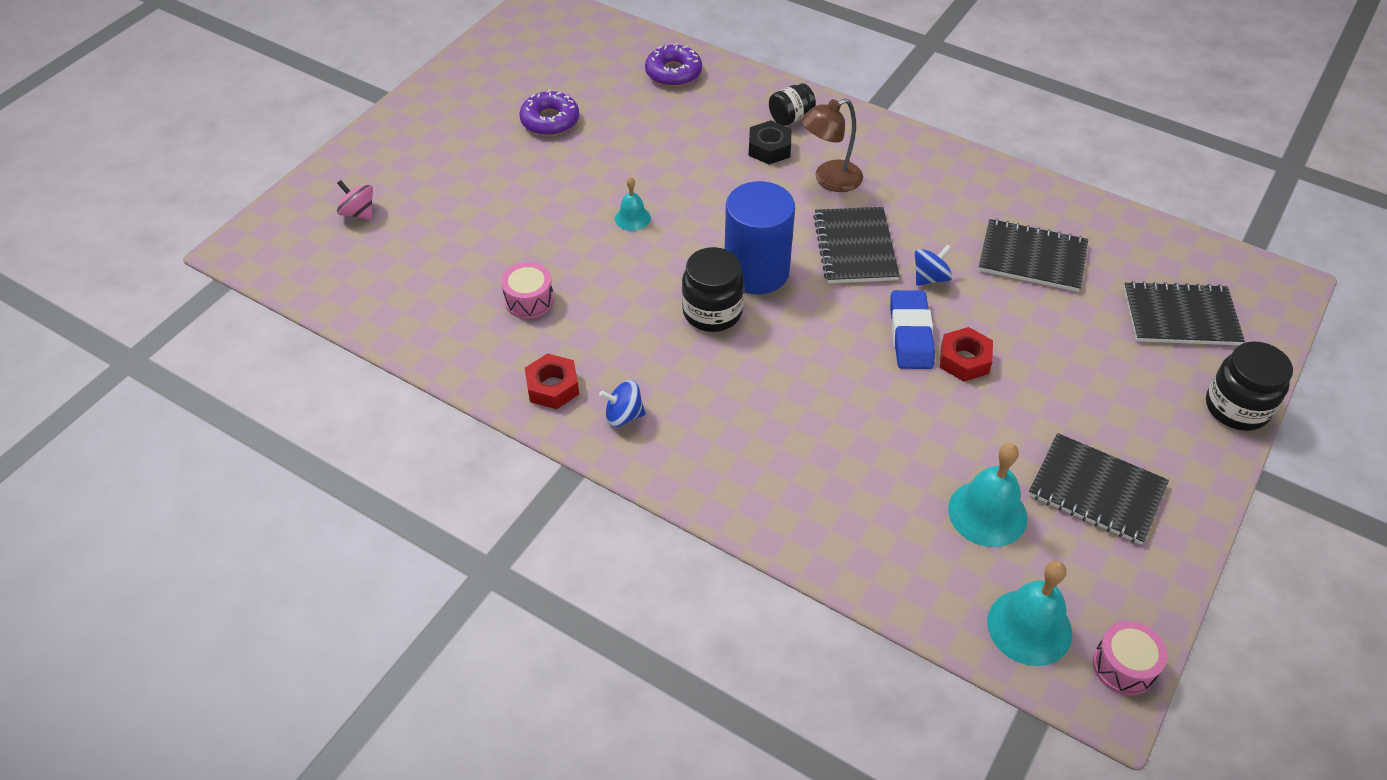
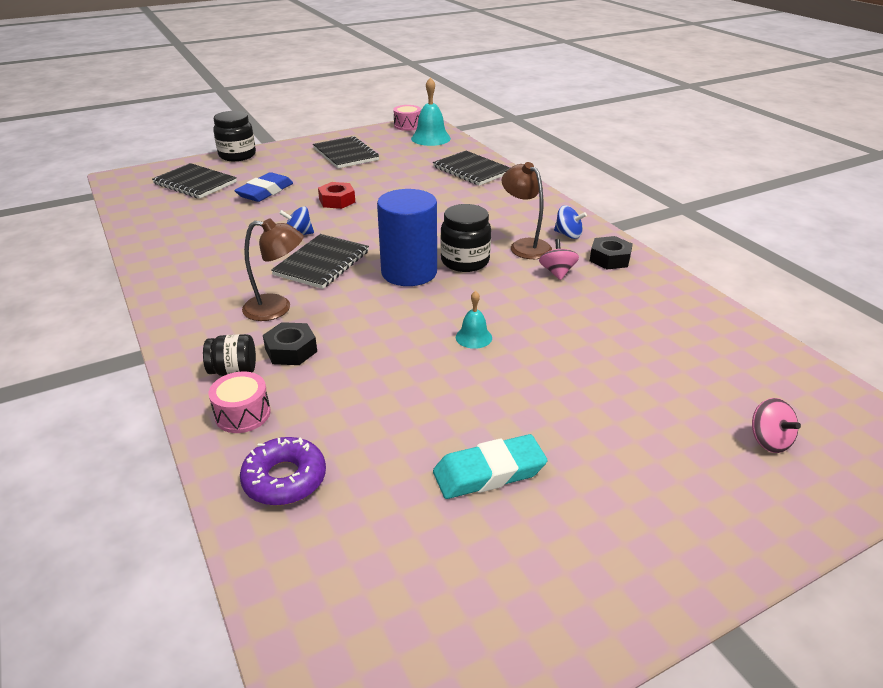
camera: 150 degrees left, 15 degrees down
pink drum [501,262,554,319] -> pink drum moved to [208,372,270,433]
purple donut [520,90,579,136] -> turquoise eraser [433,434,547,499]
red nut [525,353,579,409] -> black nut [590,236,633,269]
blue eraser [890,290,935,369] -> blue eraser moved to [234,172,293,202]
turquoise bell [948,443,1027,547] -> none
black notebook [979,219,1088,292] -> black notebook moved to [433,151,510,185]
none -> brown lamp [501,162,552,259]
none -> pink spinning top [539,239,579,280]

